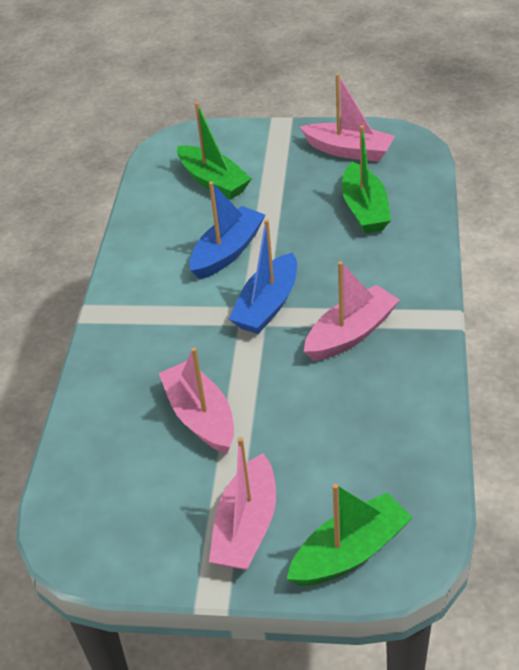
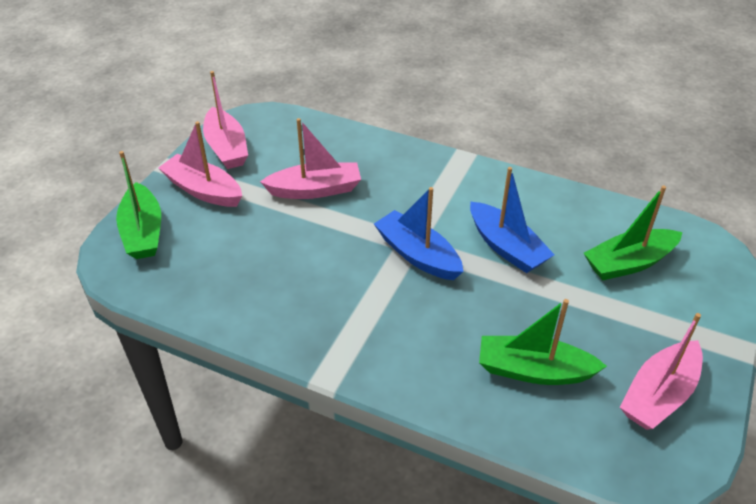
camera: 105 degrees right, 0 degrees up
pink boat [304,261,400,361] -> pink boat moved to [203,71,248,169]

